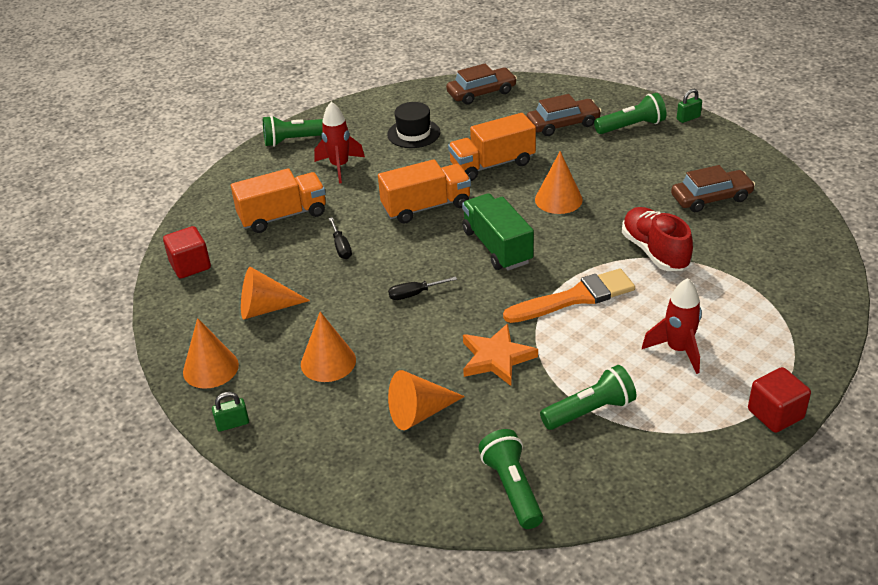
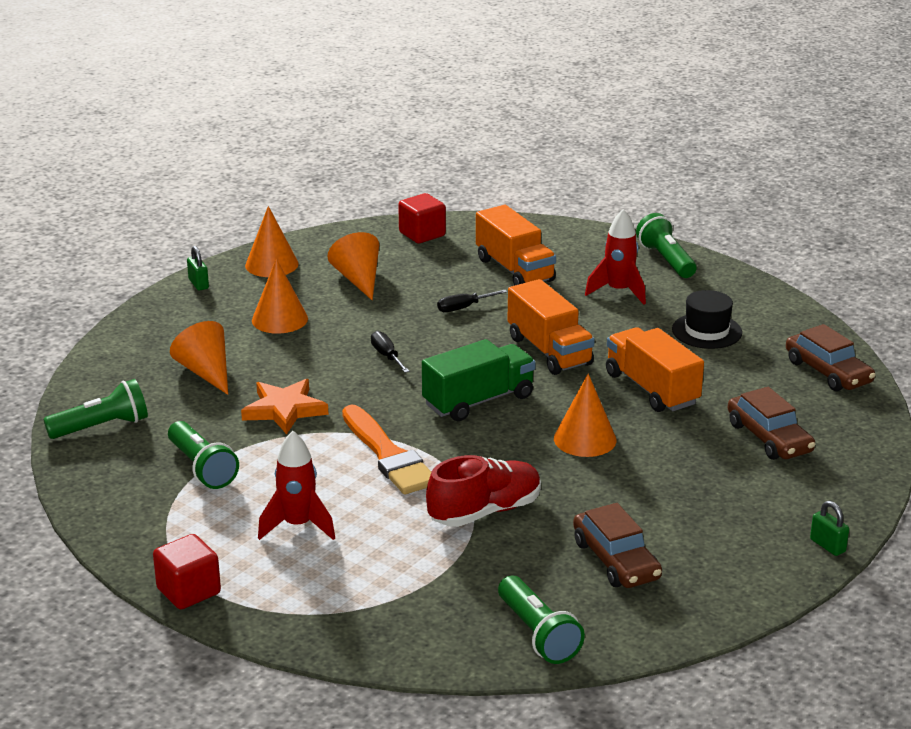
camera: 80 degrees right, 10 degrees down
green flashlight [594,93,666,134] -> green flashlight moved to [498,576,585,664]

